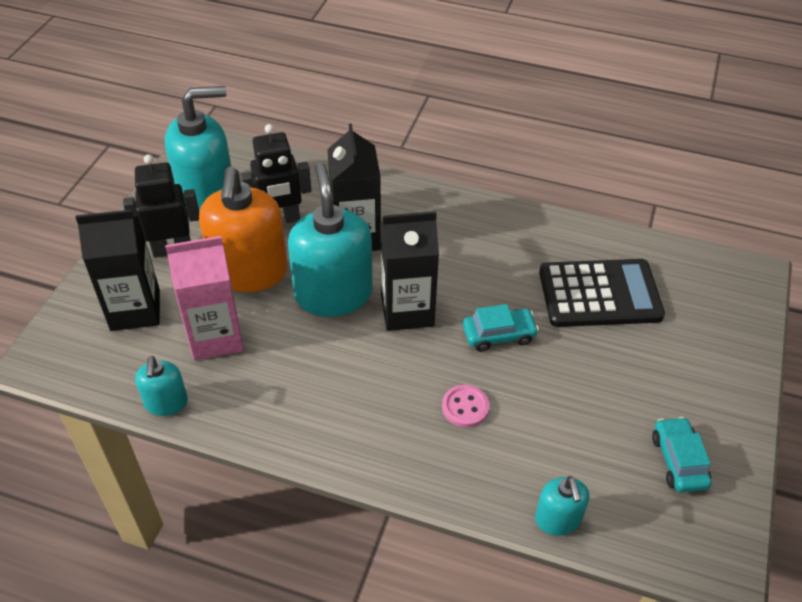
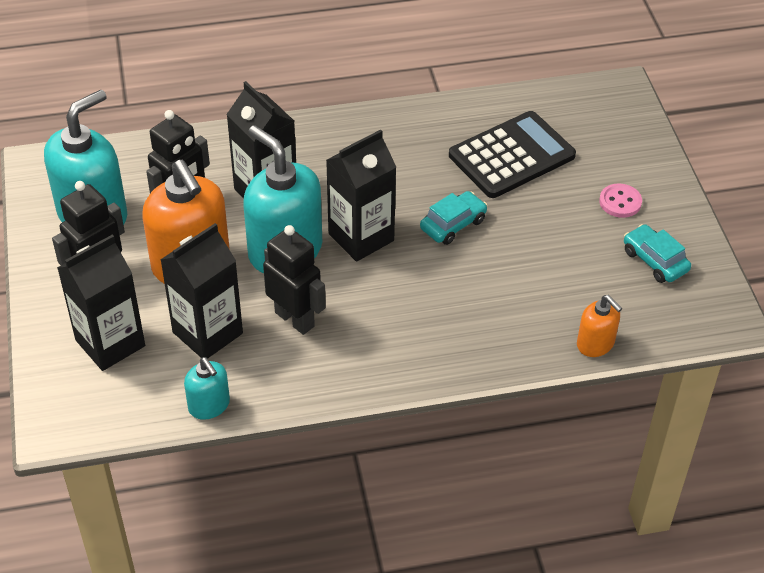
camera: 30 degrees left, 0 degrees up
pink carton [165,236,244,360] -> black carton [160,223,243,359]
pink button [442,385,489,428] -> pink button moved to [599,184,642,218]
turquoise soap dispenser [535,476,589,536] -> orange soap dispenser [577,295,622,357]
none -> black robot [263,225,326,335]

